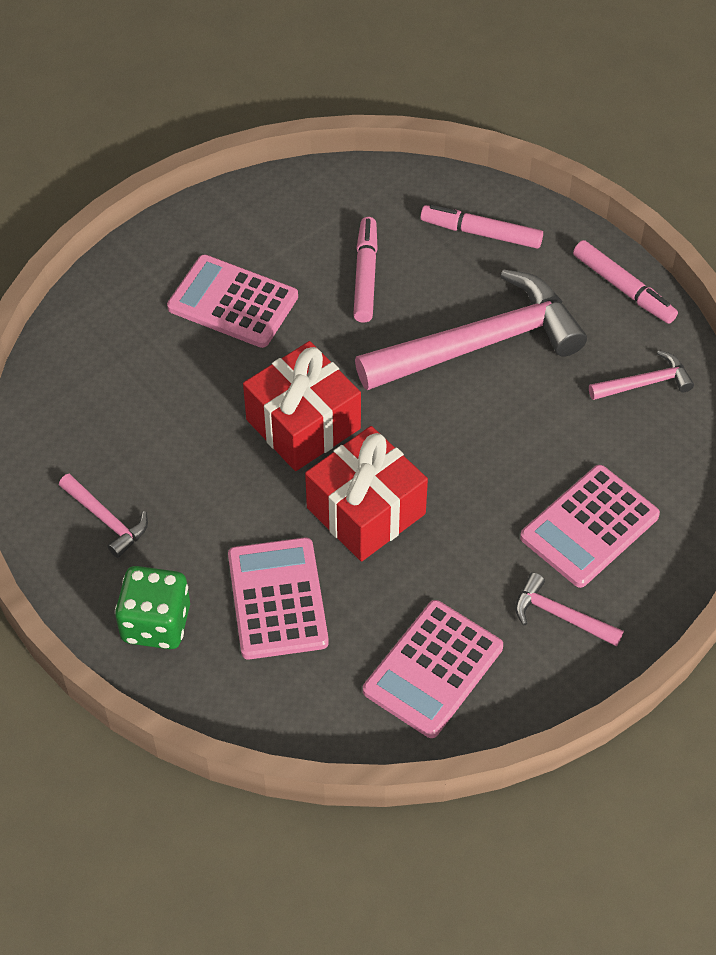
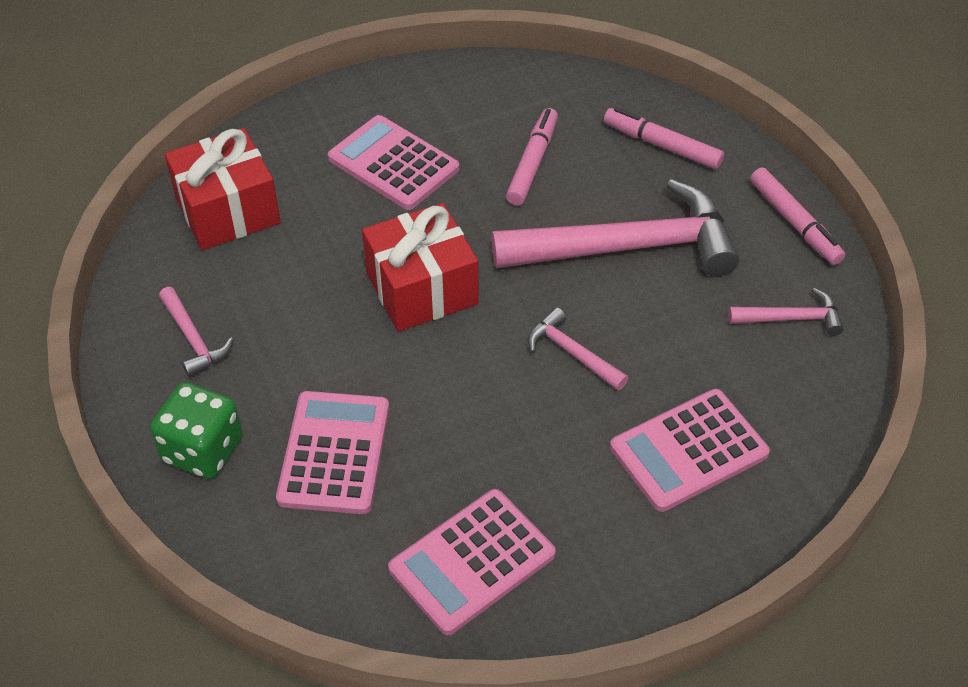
camera: 15 degrees right, 5 degrees down
red gift [305,426,428,561] -> red gift moved to [165,128,281,250]
pink hammer [515,573,624,647] -> pink hammer moved to [528,307,628,391]

